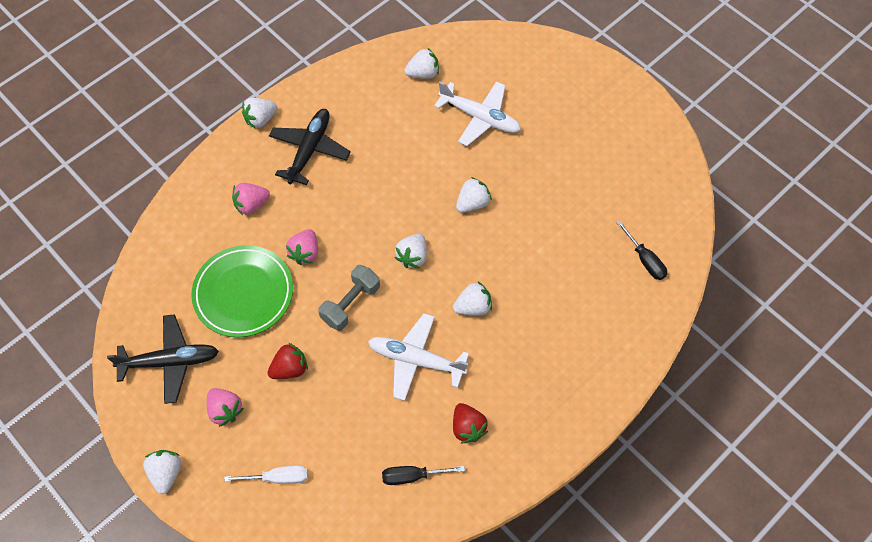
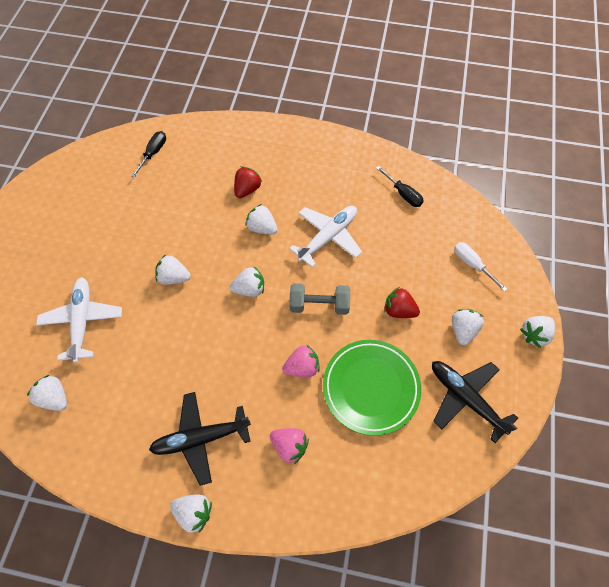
camera: 125 degrees left, 0 degrees up
pink strawberry [207,388,244,427] -> white strawberry [452,309,484,345]
white plane [368,313,469,401] -> white plane turned 120 degrees counterclockwise [289,206,362,268]
red strawberry [453,403,488,443] -> red strawberry moved to [234,167,262,198]

